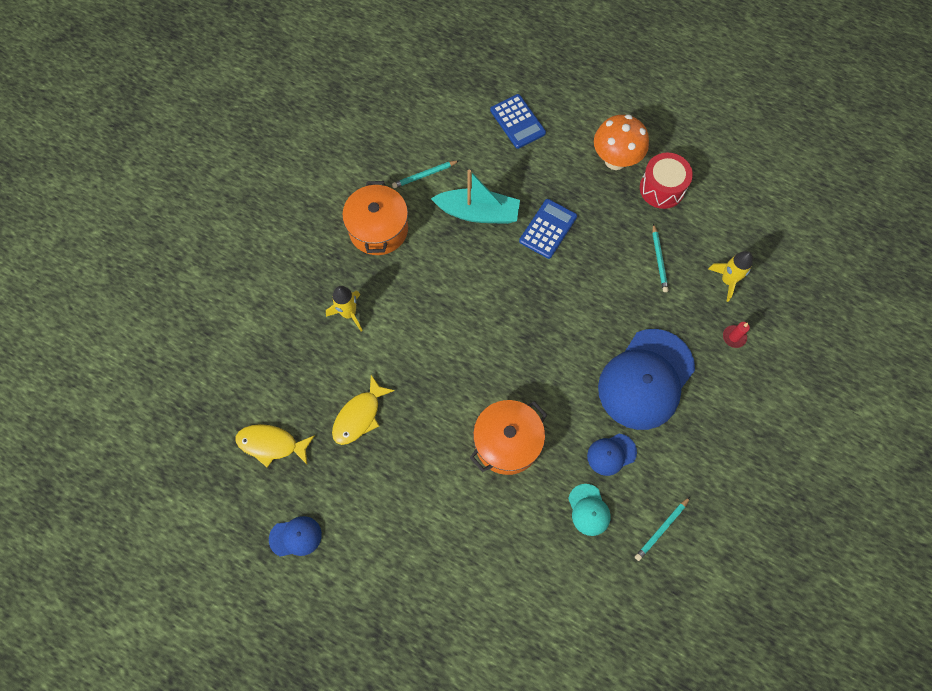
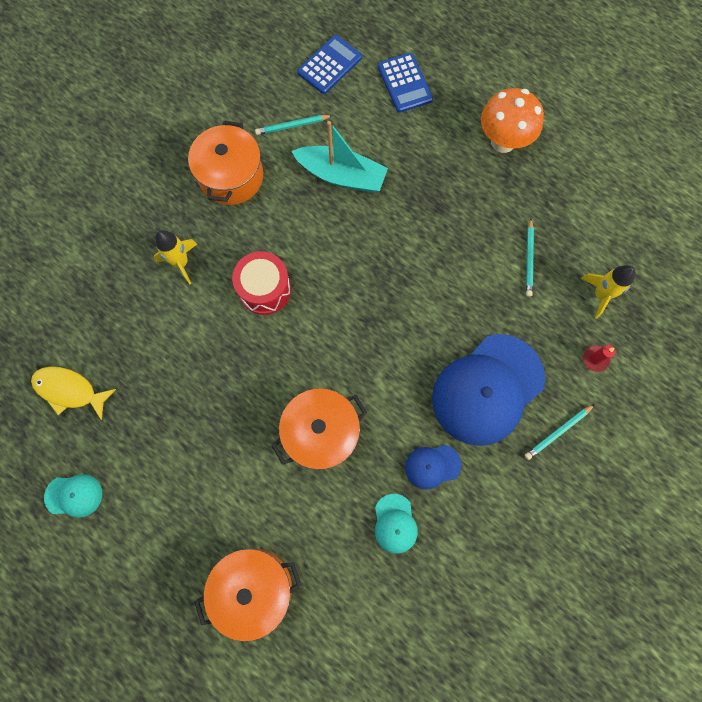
camera: 10 degrees right, 5 degrees up
blue cap [269,516,322,557] -> turquoise cap [44,474,102,518]
yellow fish [332,375,395,445] -> none
blue calculator [519,199,577,259] -> blue calculator moved to [297,35,362,94]
turquoise pencil [635,497,690,561] -> turquoise pencil moved to [525,404,595,460]
red drum [640,153,693,209] -> red drum moved to [232,251,291,315]
none -> orange pot [194,548,302,641]

